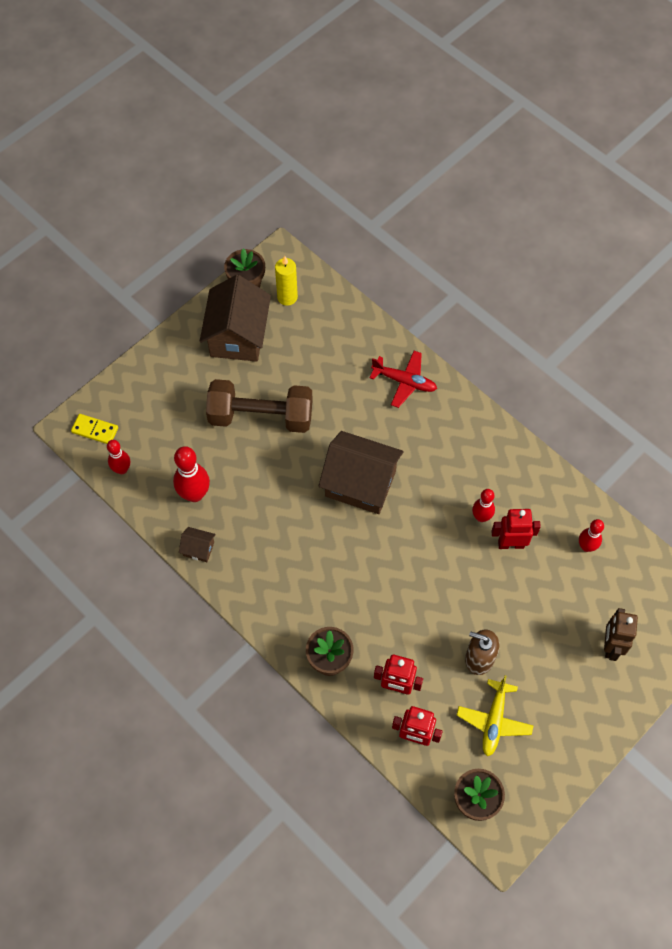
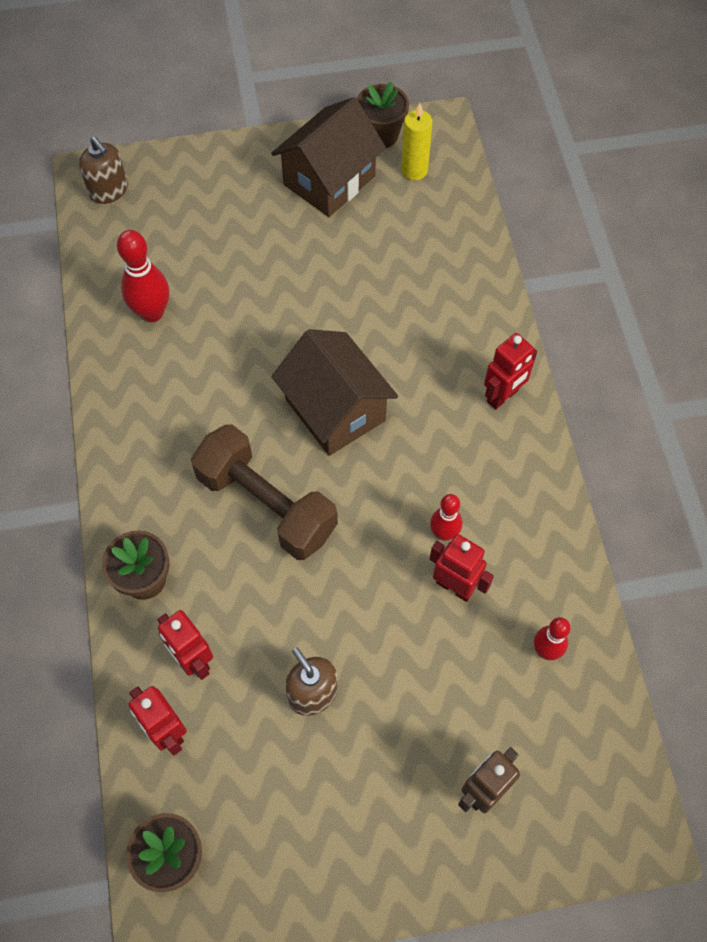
camera: 35 degrees right, 0 degrees up
yellow domino [71,414,118,444] -> brown soap dispenser [79,137,128,204]
red bowling pin [107,440,130,474] -> none
brown house [179,527,216,562] -> none
brown dumbbell [206,379,313,433] -> brown dumbbell moved to [191,424,338,560]
red plane [370,351,437,408] -> none
yellow plane [457,676,533,756] -> none
none -> red robot [484,333,537,409]

